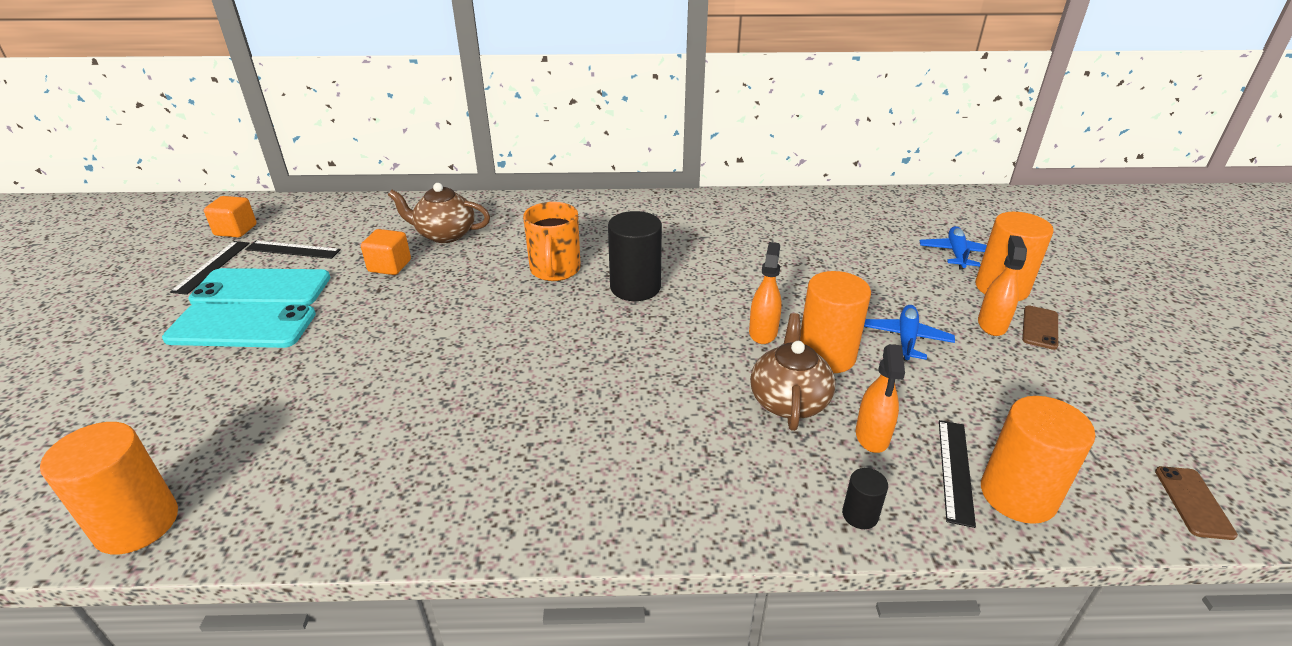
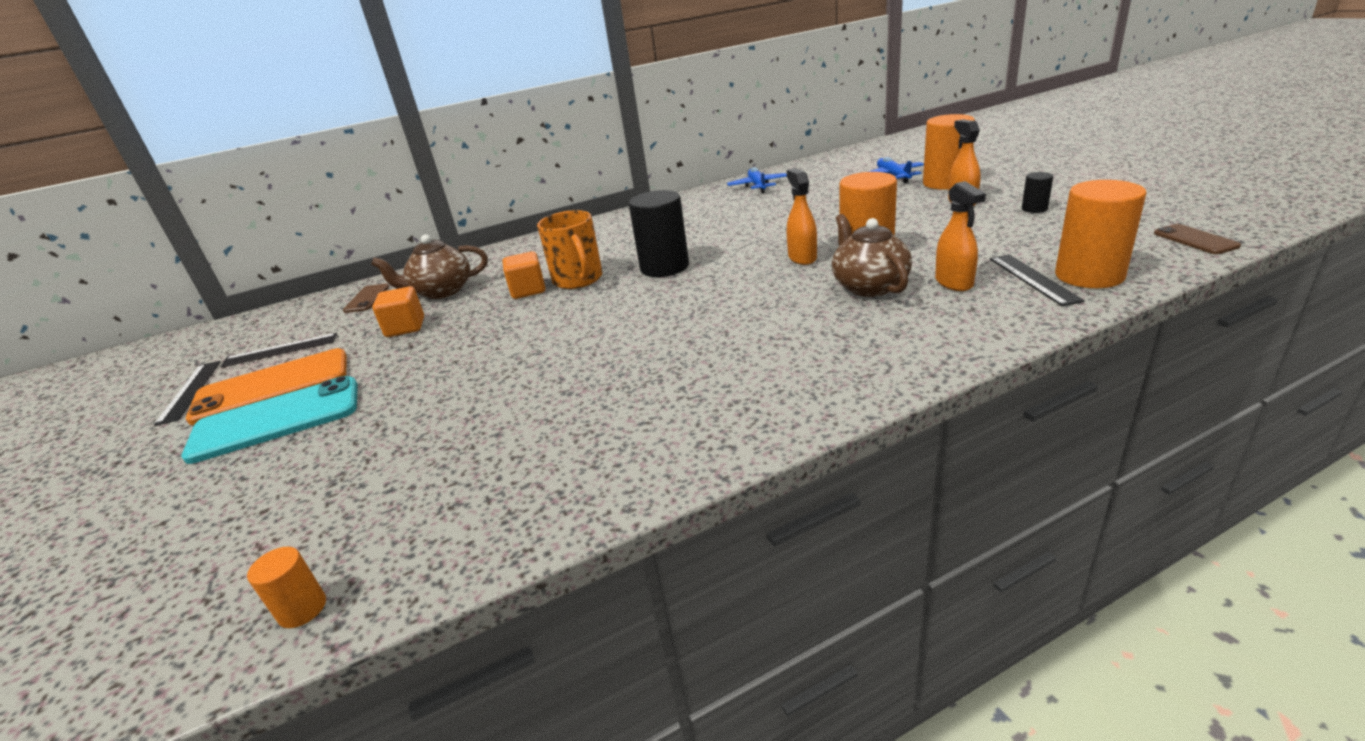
camera: 20 degrees left, 5 degrees down
orange cylinder [40,422,178,555] -> orange cylinder [247,547,326,628], size x0.48
turquoise phone [188,268,330,305] -> orange phone [186,348,347,425]
orange cube [204,196,257,237] -> orange cube moved to [503,251,546,299]
black cylinder [842,468,888,529] -> black cylinder moved to [1022,172,1053,213]
blue plane [864,305,955,361] -> blue plane moved to [727,167,787,193]
brown phone [1022,306,1058,350] -> brown phone moved to [343,284,389,313]

